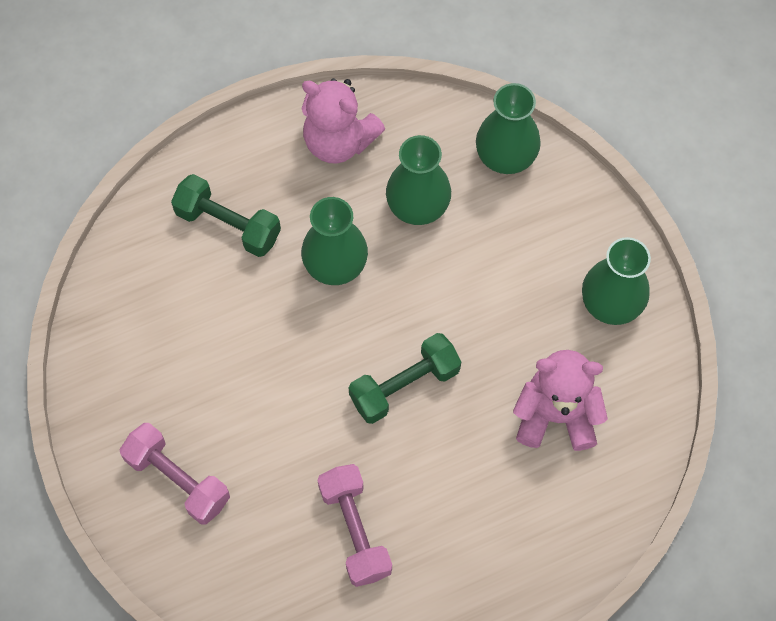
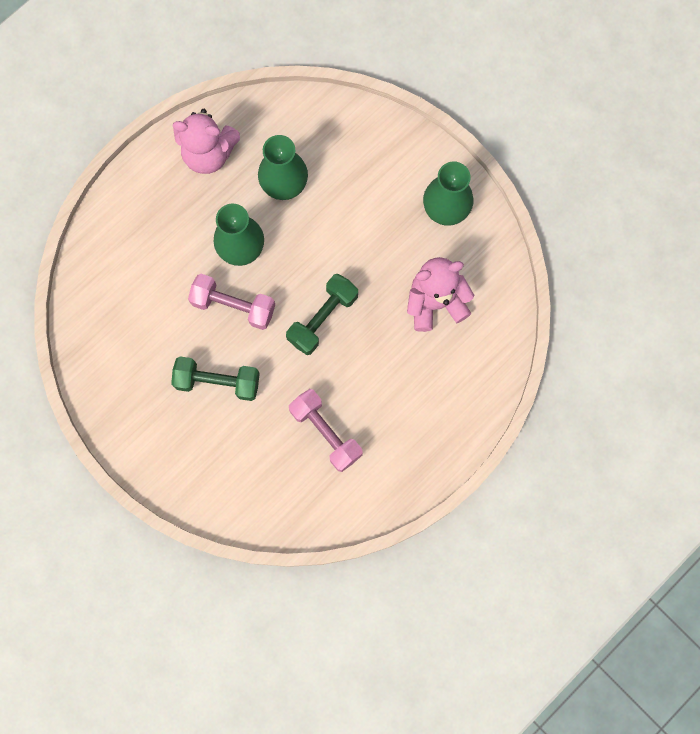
camera: 20 degrees left, 10 degrees up
pink dumbbell [119,423,230,524] -> pink dumbbell moved to [188,274,275,330]
green dumbbell [171,174,281,257] -> green dumbbell moved to [171,356,260,401]
green vase [476,83,541,174] -> none

